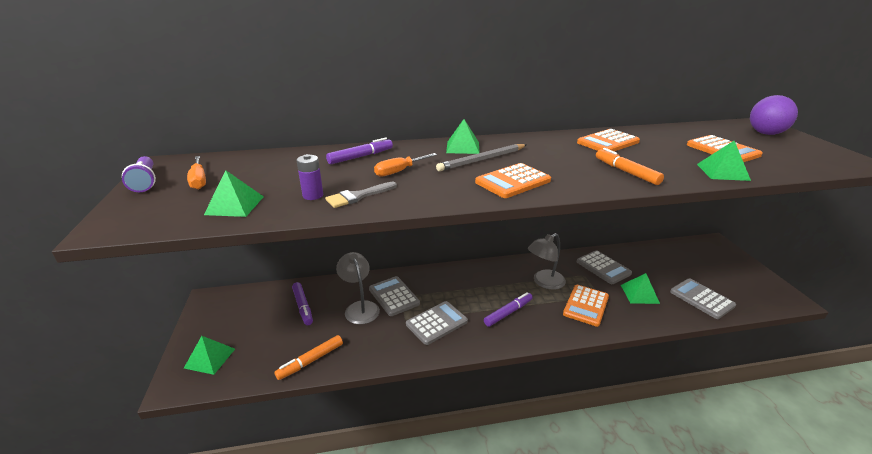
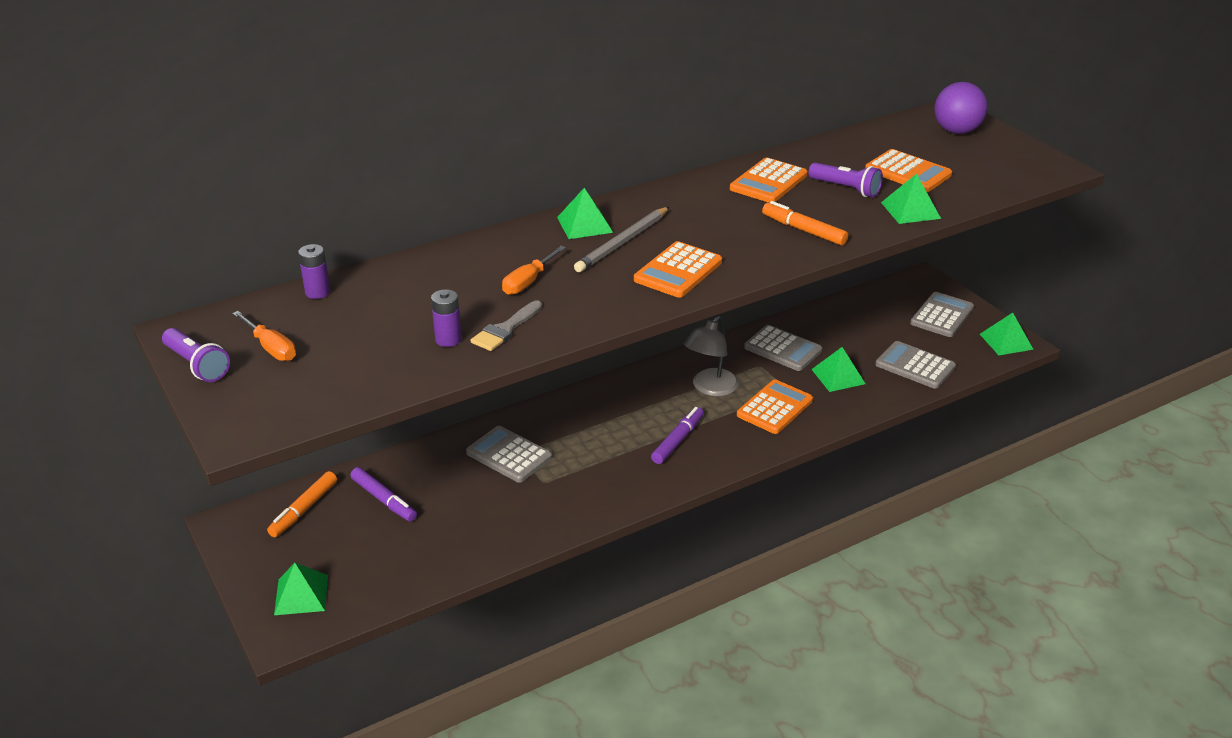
camera: 20 degrees left, 5 degrees up
green pyramid [204,170,264,217] -> green pyramid moved to [980,312,1034,355]
orange marker [274,335,343,380] -> orange marker moved to [267,471,337,537]
purple marker [326,138,393,164] -> none
grey lamp [336,252,380,324] -> none
grey calculator [406,301,468,345] -> grey calculator moved to [910,292,974,337]
orange calculator [563,285,609,327] -> orange calculator turned 150 degrees counterclockwise [737,379,813,434]
none -> purple battery [298,244,330,299]
none -> purple flashlight [809,163,883,197]

